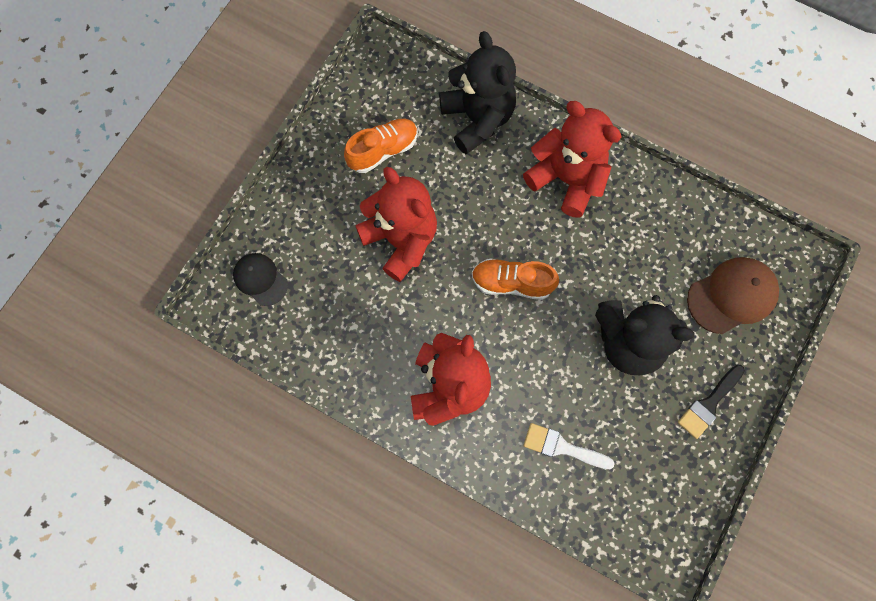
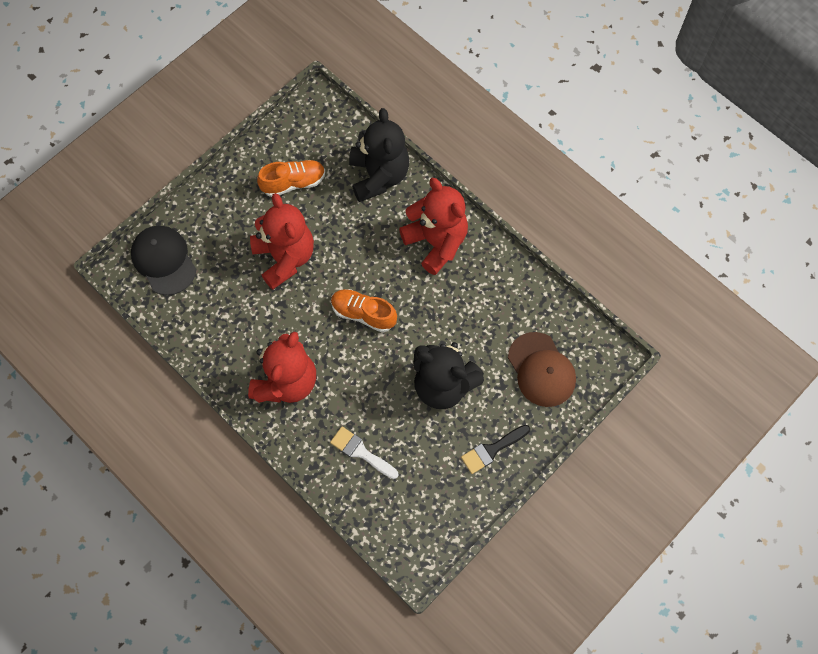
camera: 15 degrees right, 5 degrees down
black cap [233,253,288,306] -> black cap [131,226,196,295], size x1.55
brown cap [687,257,779,334] -> brown cap turned 75 degrees clockwise [508,332,576,407]

